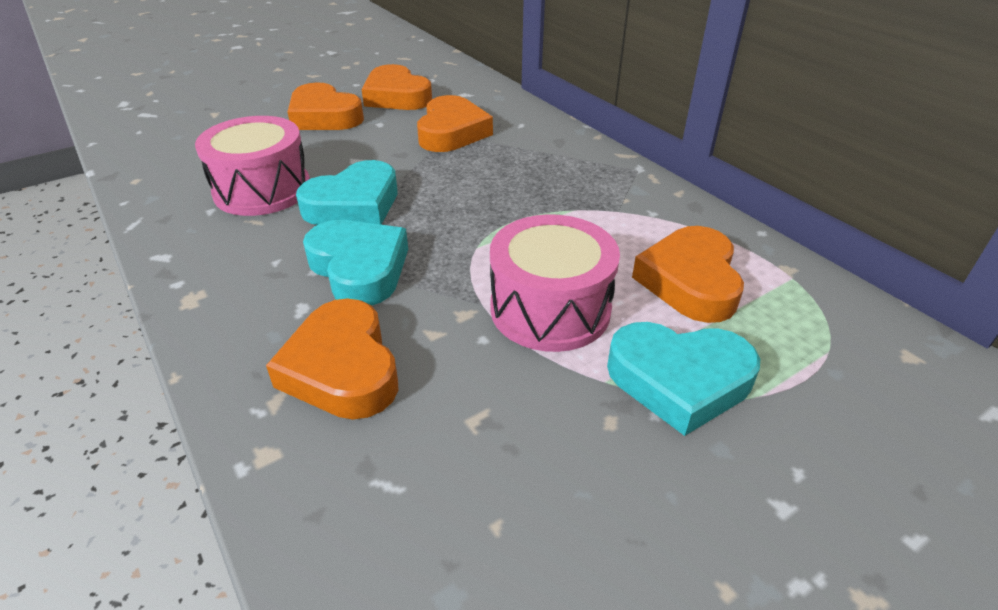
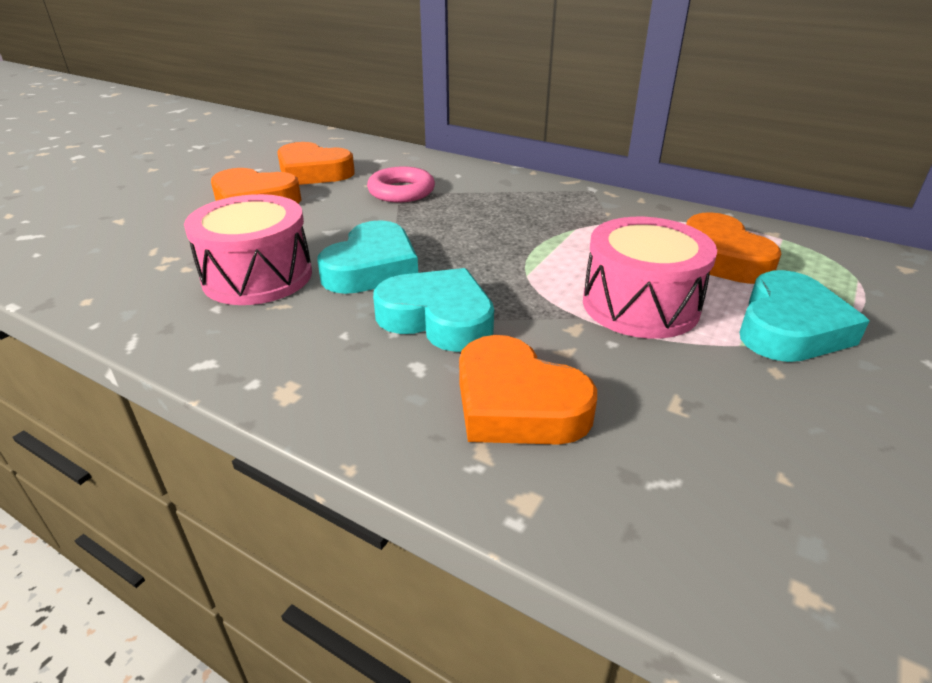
camera: 25 degrees left, 5 degrees down
orange heart [417,95,493,152] -> pink ring [367,166,435,202]
turquoise heart [607,322,760,436] -> turquoise heart turned 45 degrees counterclockwise [740,270,870,362]

